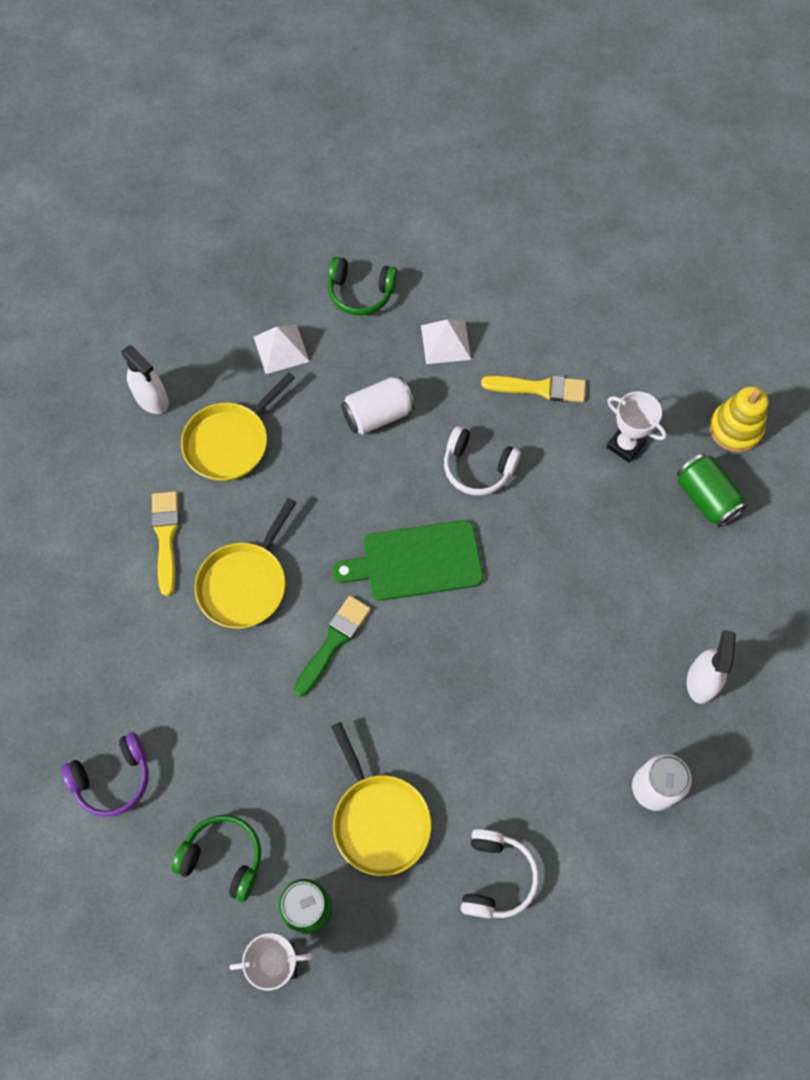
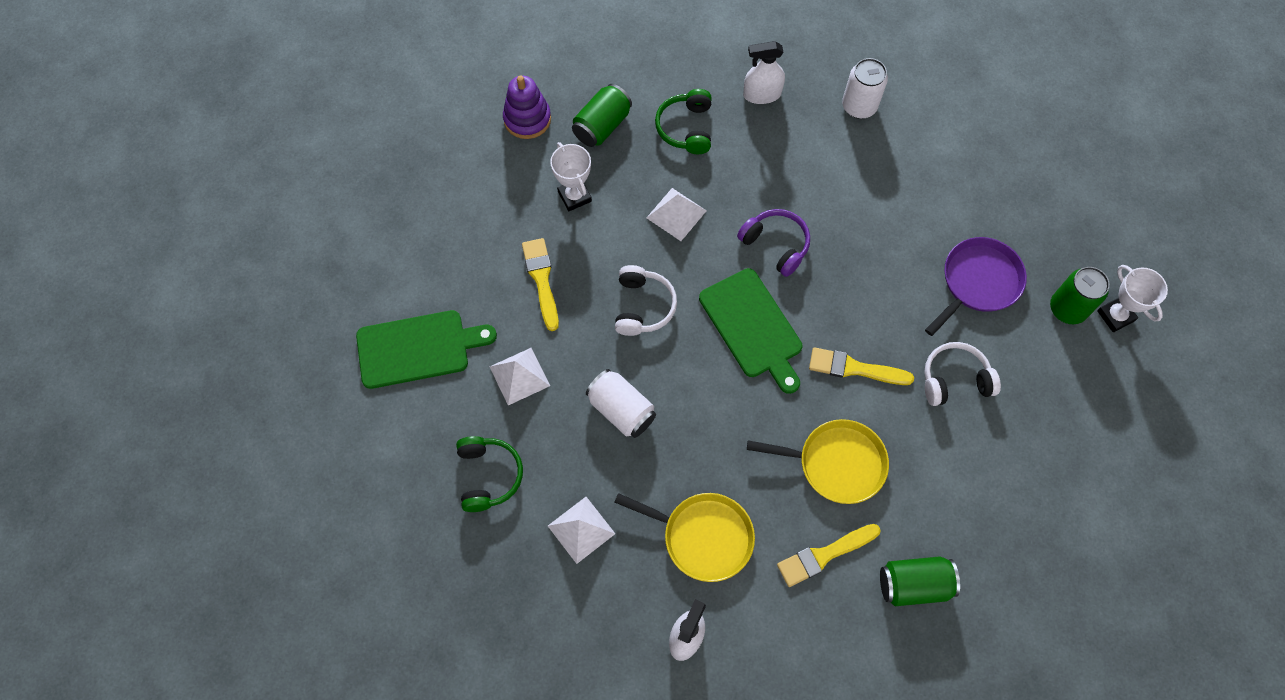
camera: 110 degrees left, 0 degrees up
purple headphones [61,732,149,817] -> purple headphones moved to [737,209,810,277]
green headphones [171,815,261,902] -> green headphones moved to [655,89,712,154]
green brush [294,596,371,697] -> yellow brush [809,347,914,385]
yellow pan [331,722,431,876] -> purple pan [925,237,1027,336]
white headphones [461,829,539,918] -> white headphones moved to [924,342,1001,406]
white trophy [606,391,667,463] -> white trophy turned 45 degrees counterclockwise [550,142,592,211]
yellow stacking toy [709,386,769,453] -> purple stacking toy [503,75,551,139]
none -> green cutting board [356,310,497,389]
none -> white pyramid [647,188,707,241]
none -> green can [880,557,960,606]

